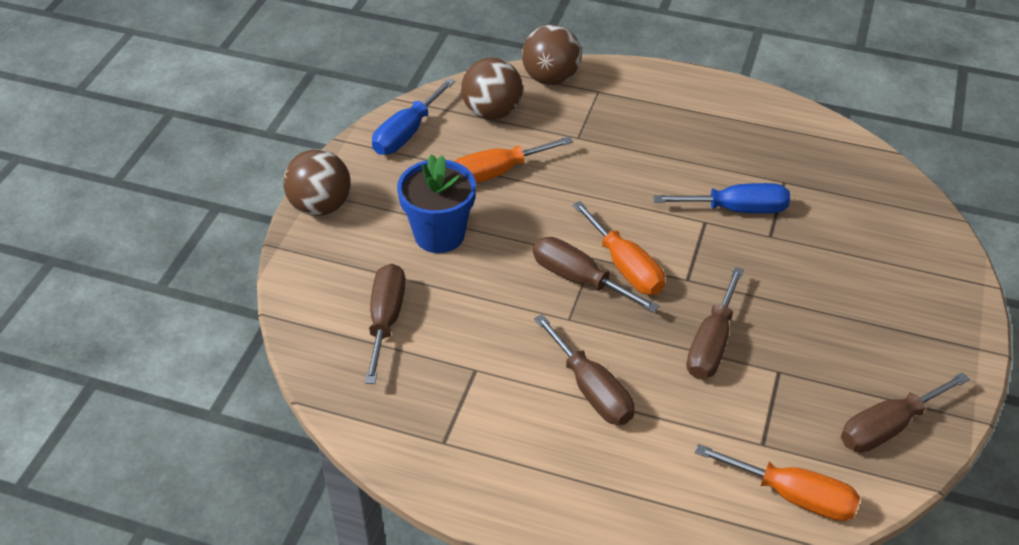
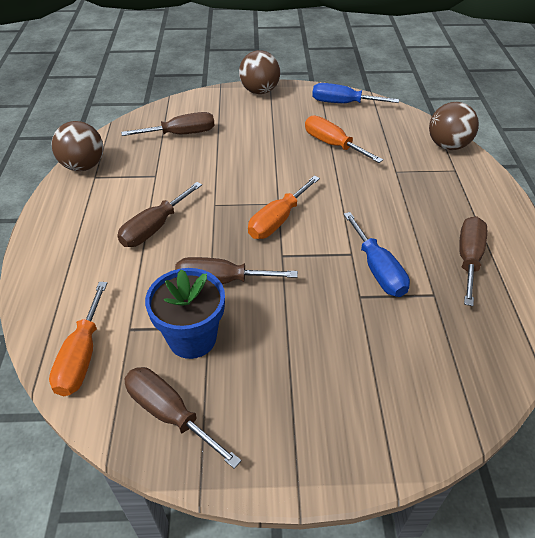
camera: 70 degrees right, 0 degrees up
blue flower pot [397,154,476,253] -> blue flower pot moved to [145,268,225,359]
brown ball [461,58,523,120] -> brown ball moved to [52,121,103,171]
brown screwdriver [533,237,659,312] -> brown screwdriver moved to [459,216,487,306]

